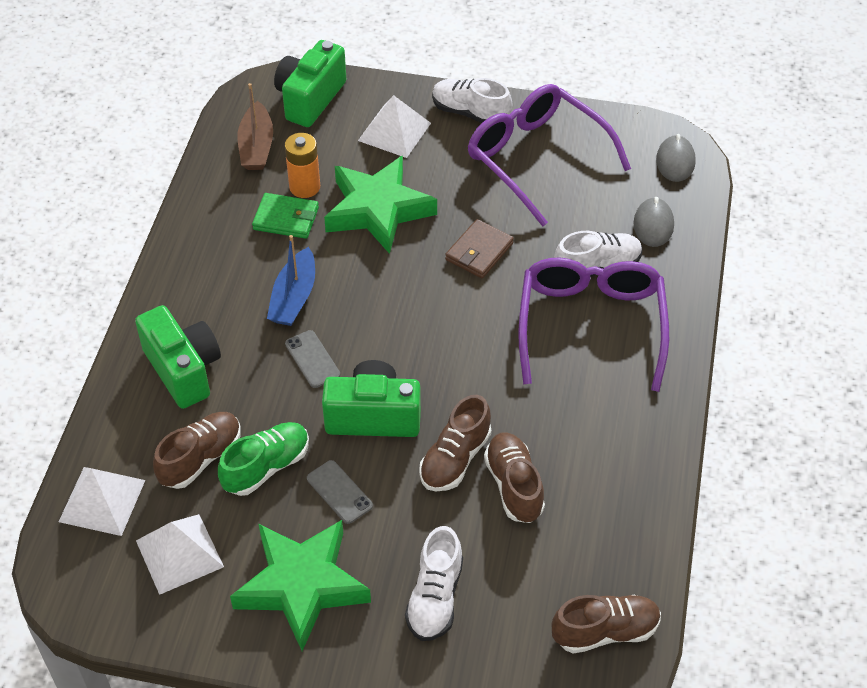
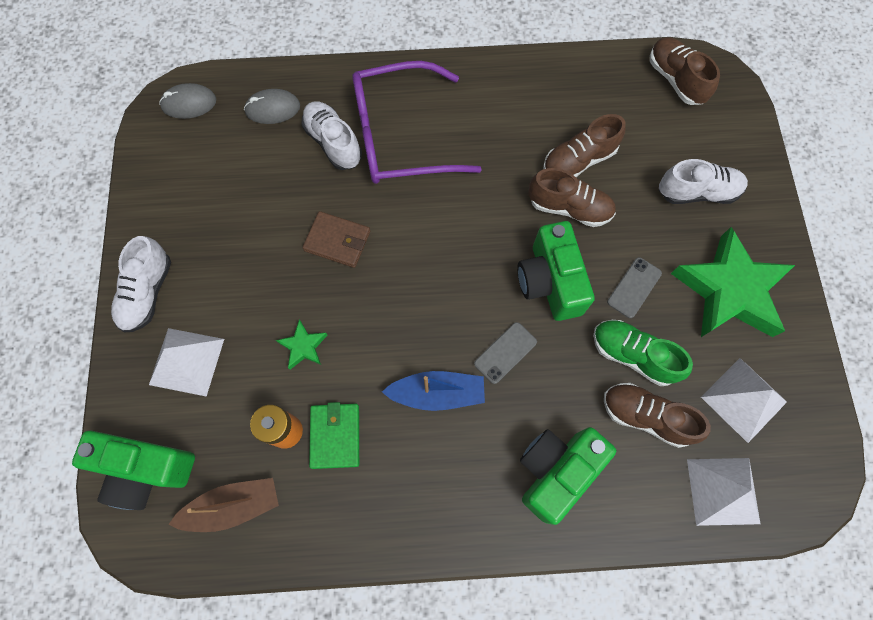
camera: 105 degrees left, 20 degrees up
green star [324,156,437,254] -> green star [276,319,328,370], size x0.43
purple glasses [468,84,631,226] -> none

